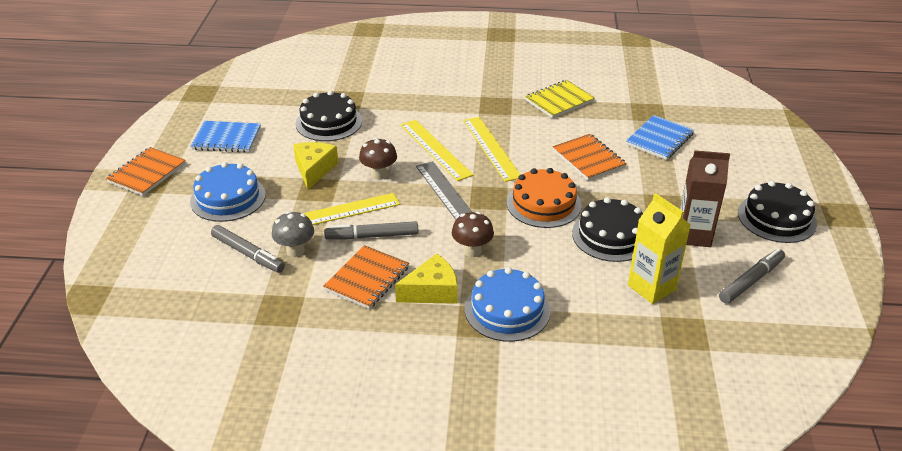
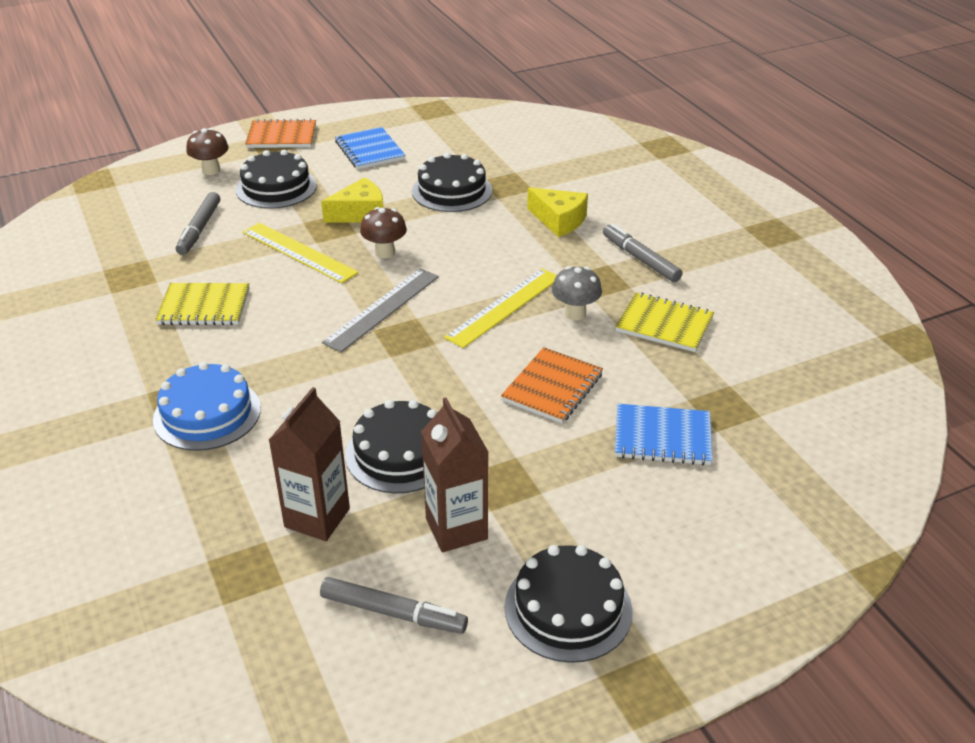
camera: 60 degrees right, 0 degrees up
blue cake [190,162,266,222] -> black cake [236,150,317,209]
grey mushroom [272,211,314,257] -> grey mushroom moved to [552,266,602,320]
orange notebook [323,245,409,309] -> yellow notebook [155,283,249,325]
grey marker [324,221,418,240] -> grey marker moved to [603,223,683,282]
yellow cheese [395,254,457,304] -> yellow cheese moved to [527,187,588,237]
yellow ruler [401,120,473,181] -> none
brown mushroom [452,212,494,257] -> brown mushroom moved to [186,128,229,175]
orange cake [507,168,582,228] -> none
yellow carton [628,193,690,304] -> brown carton [269,387,350,541]

